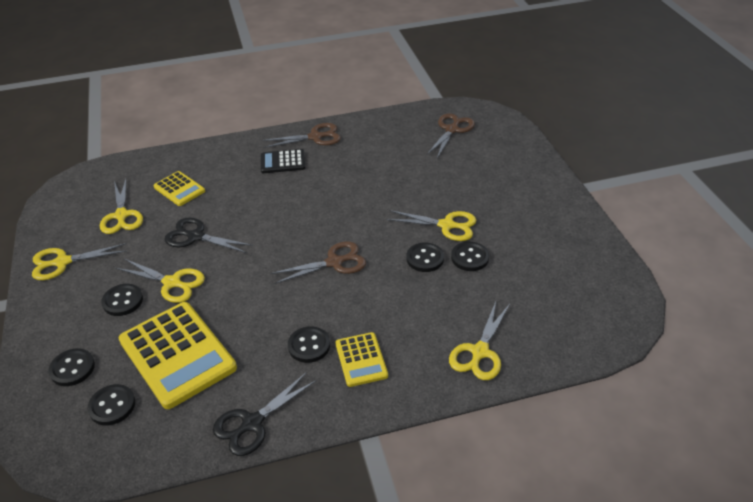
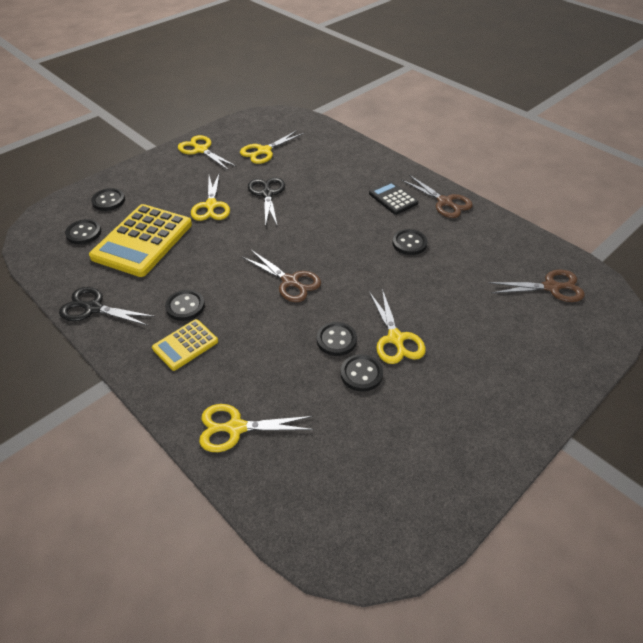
camera: 60 degrees right, 5 degrees up
black button [101,284,143,316] -> black button moved to [392,229,427,255]
yellow calculator [153,171,205,206] -> none

